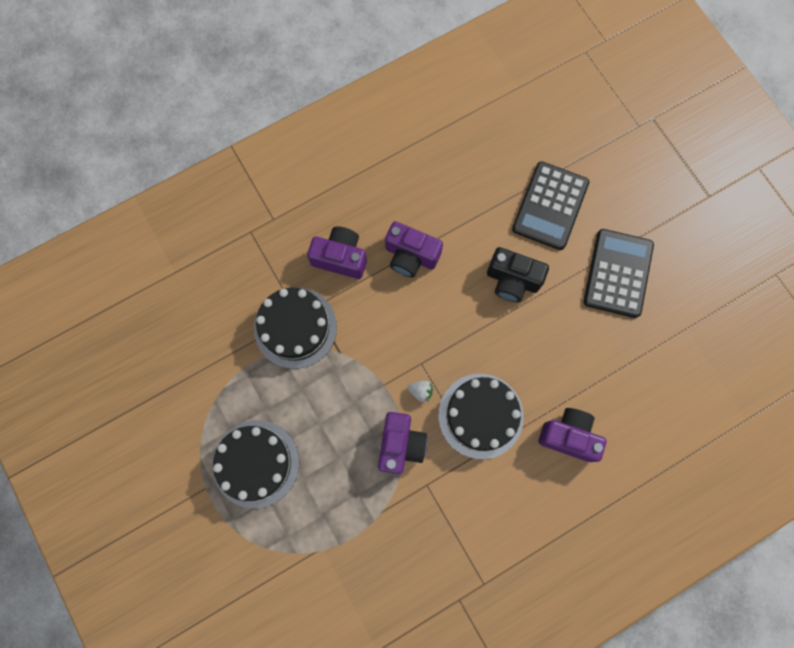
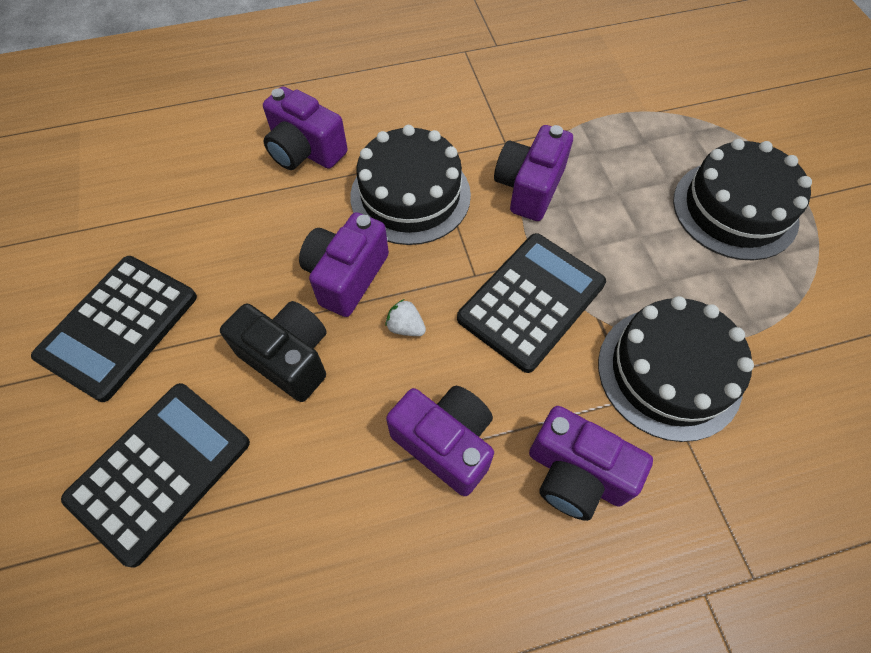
camera: 165 degrees left, 15 degrees down
white strawberry [408,381,433,402] -> white strawberry moved to [386,299,426,336]
none -> purple camera [299,212,389,317]
none -> black calculator [457,233,606,373]

